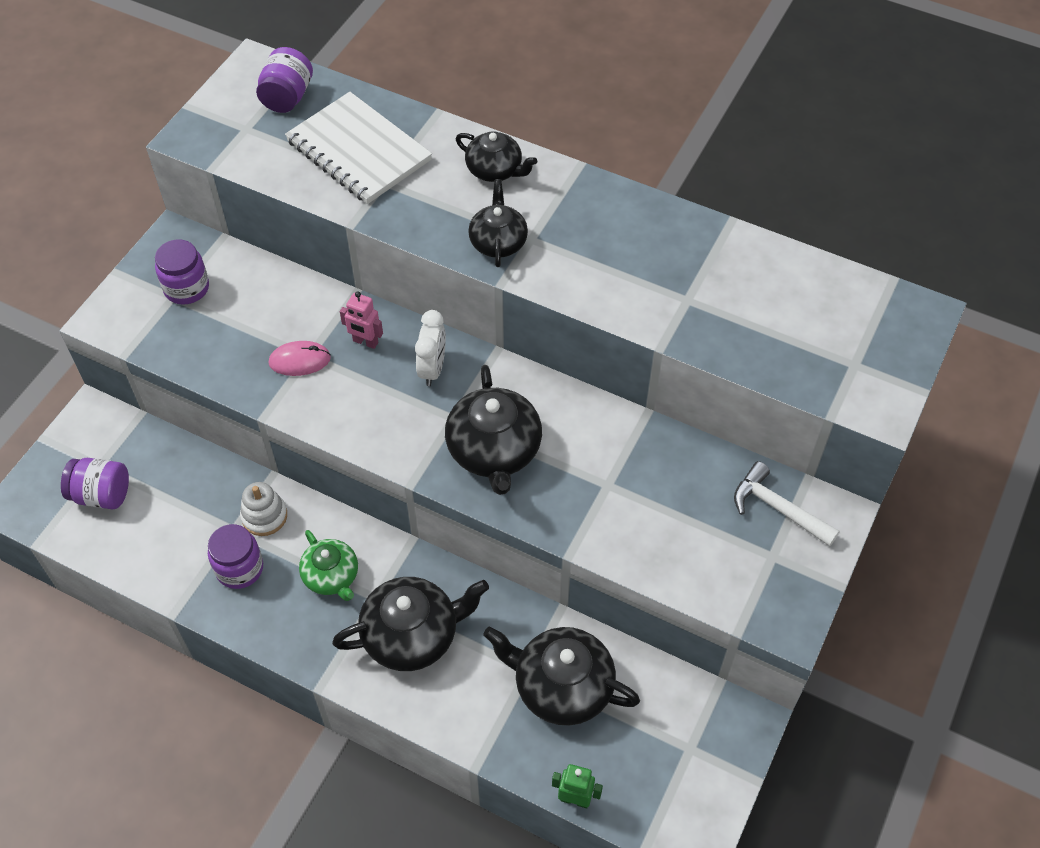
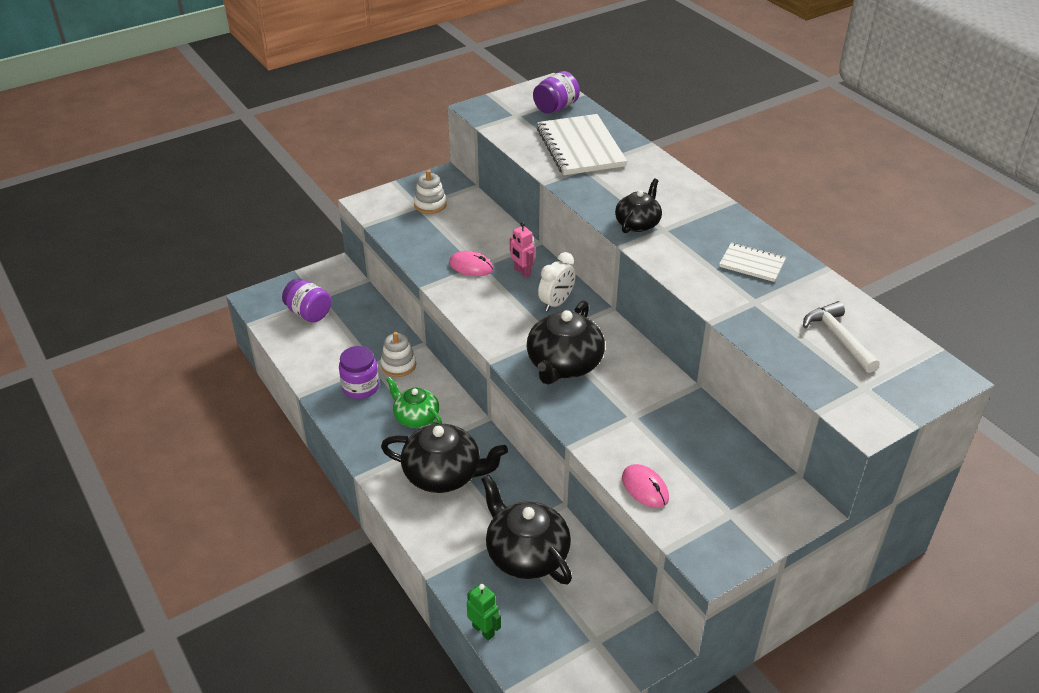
camera: 30 degrees right, 15 degrees down
purple jar [155,239,209,305] -> white stacking toy [414,170,447,214]
green teapot [299,530,358,601] -> green teapot turned 135 degrees clockwise [386,377,442,428]
black teapot [456,131,537,182] -> none
white hammer [734,461,840,547] -> white hammer moved to [803,301,880,373]
none -> pink mouse [622,464,669,508]
none -> white notebook [719,242,786,282]

